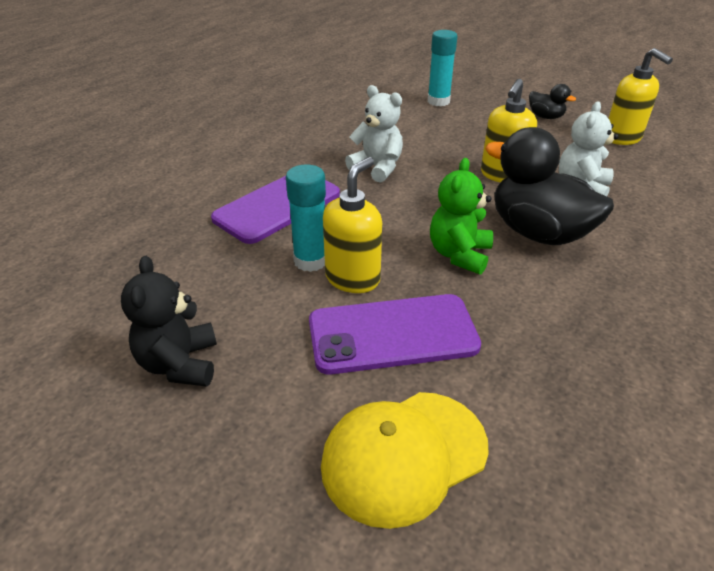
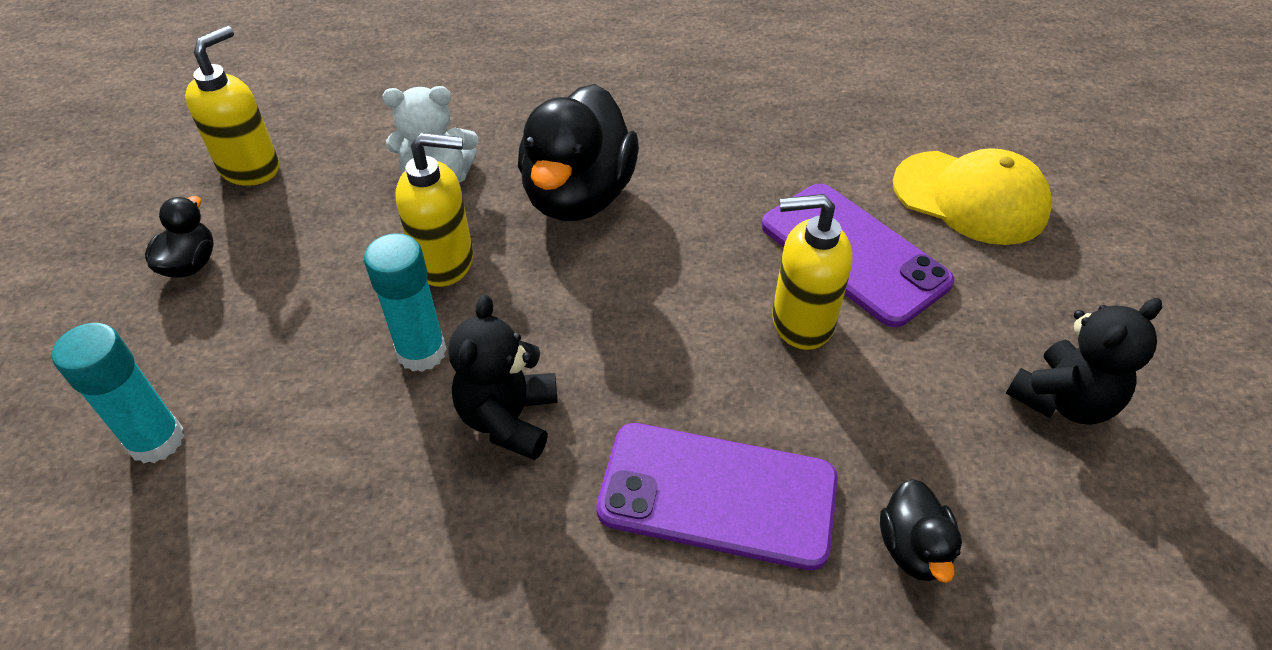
camera: 120 degrees left, 10 degrees up
turquoise glue stick [286,164,326,272] -> turquoise glue stick moved to [364,233,447,372]
white teddy bear [345,85,403,183] -> black teddy bear [448,295,557,460]
green teddy bear [430,158,493,275] -> none
none -> black duck [880,479,962,583]

